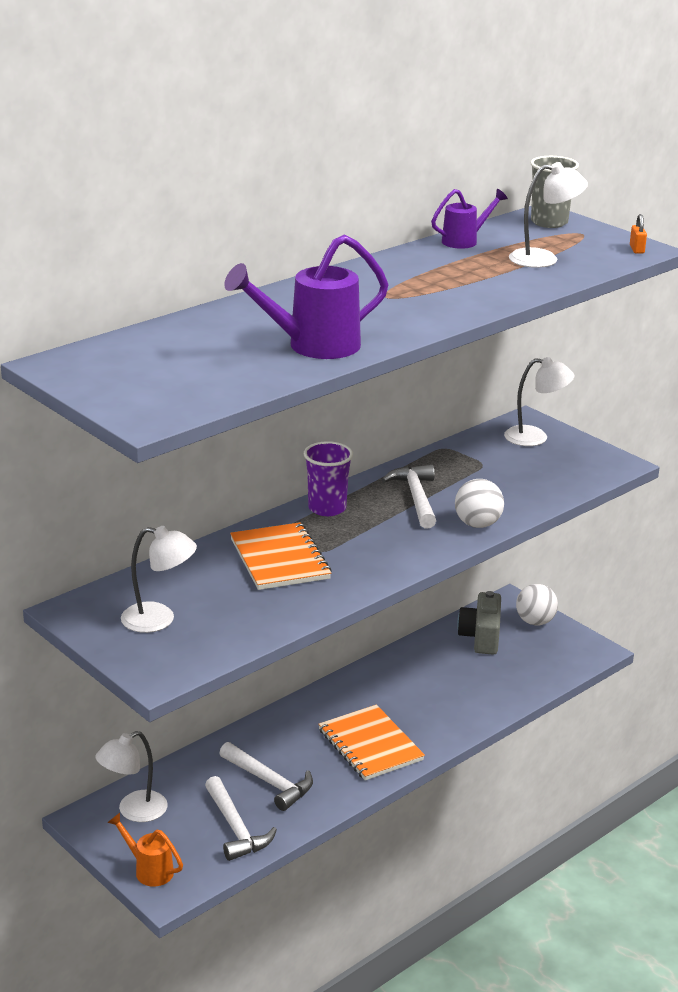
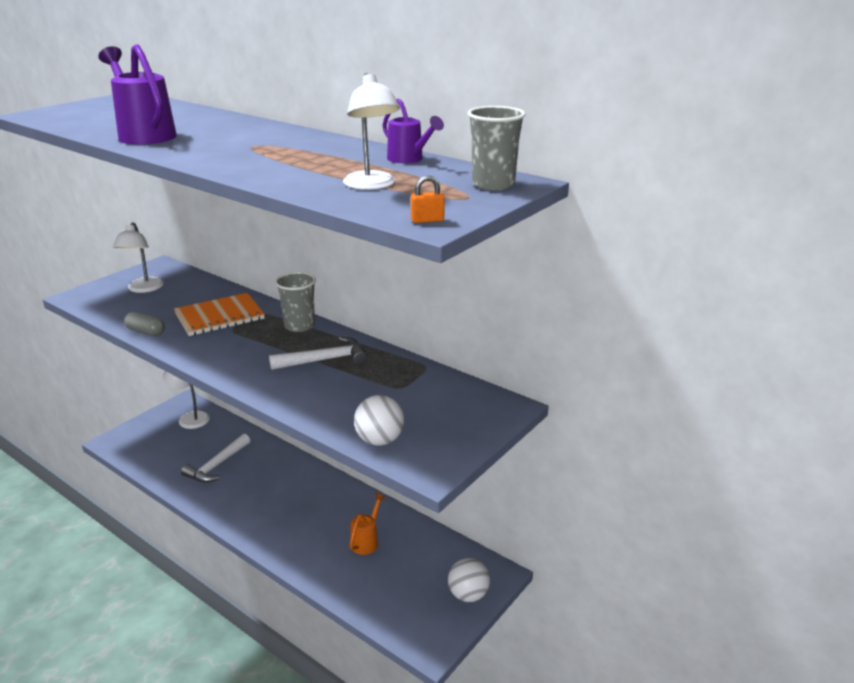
camera: 80 degrees right, 0 degrees up
orange watering can [107,813,183,887] -> orange watering can moved to [349,493,386,555]
white hammer [205,776,277,861] -> none
purple cup [304,441,353,516] -> grey cup [275,272,316,332]
orange notebook [318,705,425,780] -> none
white ball [455,479,504,528] -> white ball moved to [354,395,404,445]
grey camera [457,591,501,655] -> none
white lamp [504,357,575,446] -> none
none -> grey capsule [124,312,165,336]

